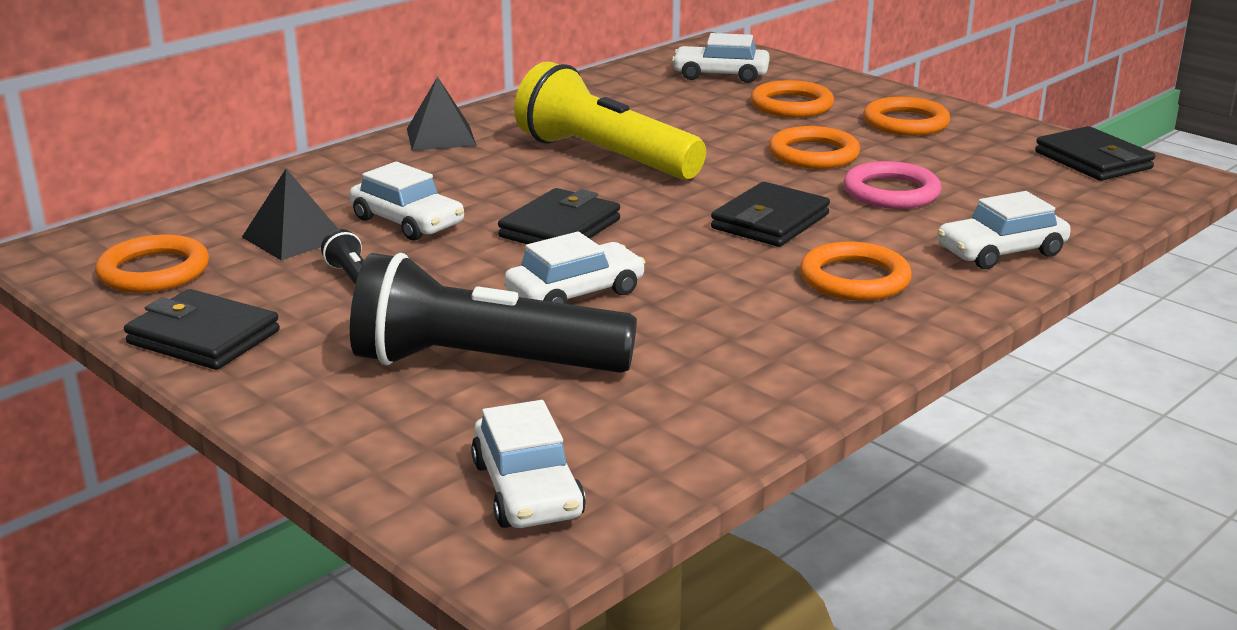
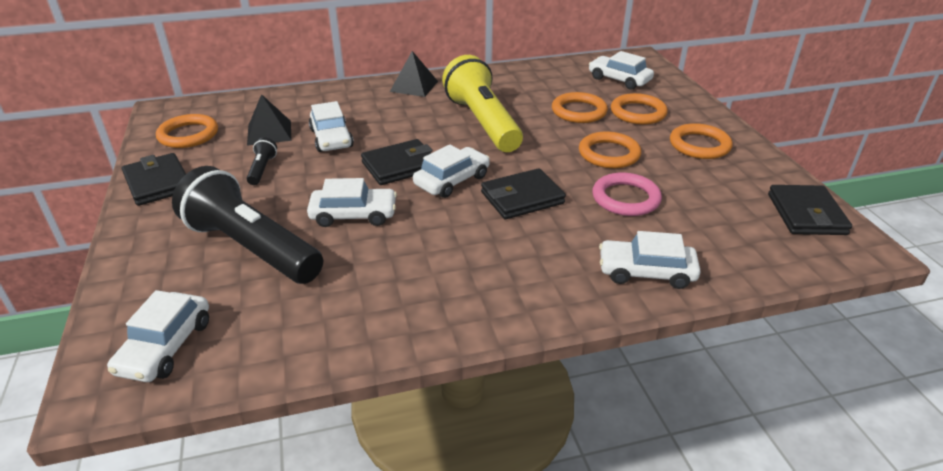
camera: 30 degrees right, 10 degrees up
orange ring [800,242,912,301] -> orange ring moved to [552,92,608,123]
none -> white car [413,145,490,198]

